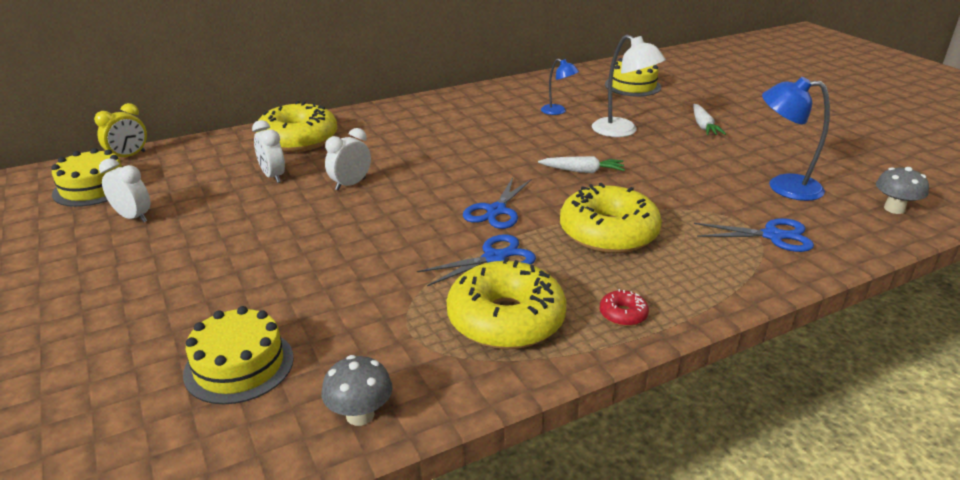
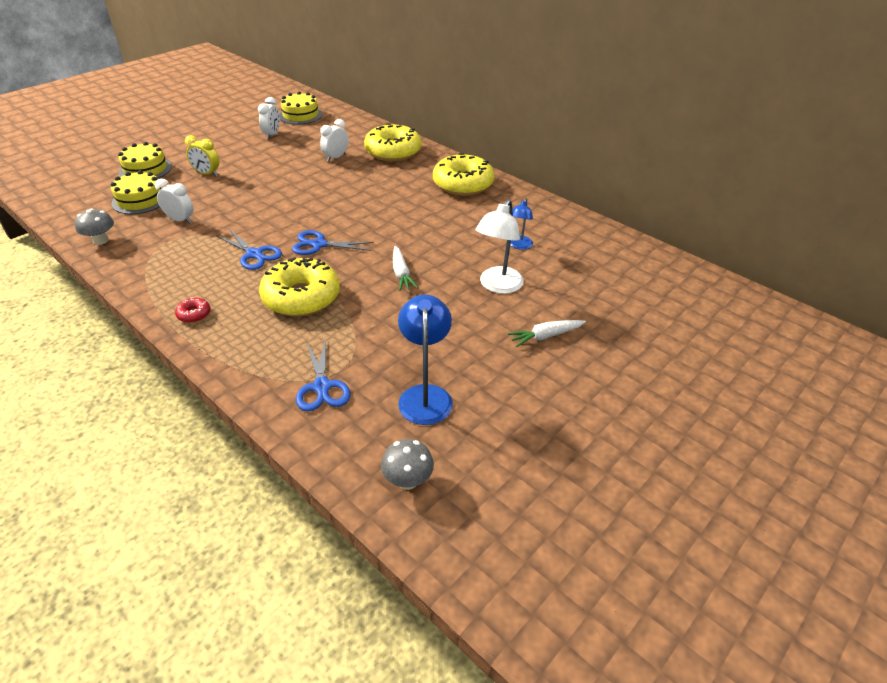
camera: 70 degrees right, 10 degrees up
yellow clock [94,103,147,157] -> yellow clock moved to [185,135,219,176]
white clock [325,128,371,190] -> white clock moved to [155,179,193,224]
yellow donut [447,257,567,350] -> yellow donut moved to [433,153,494,196]
yellow cake [605,58,661,97] -> yellow cake moved to [118,142,172,178]

